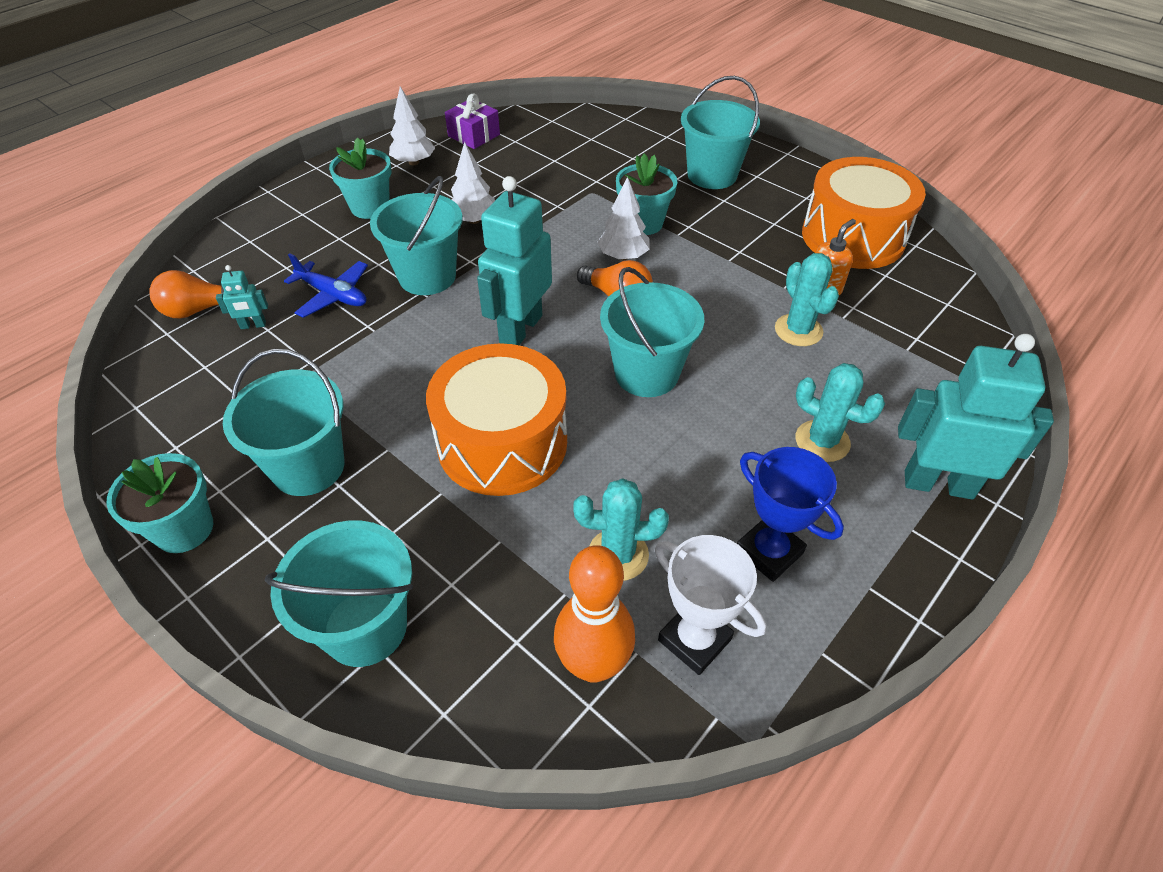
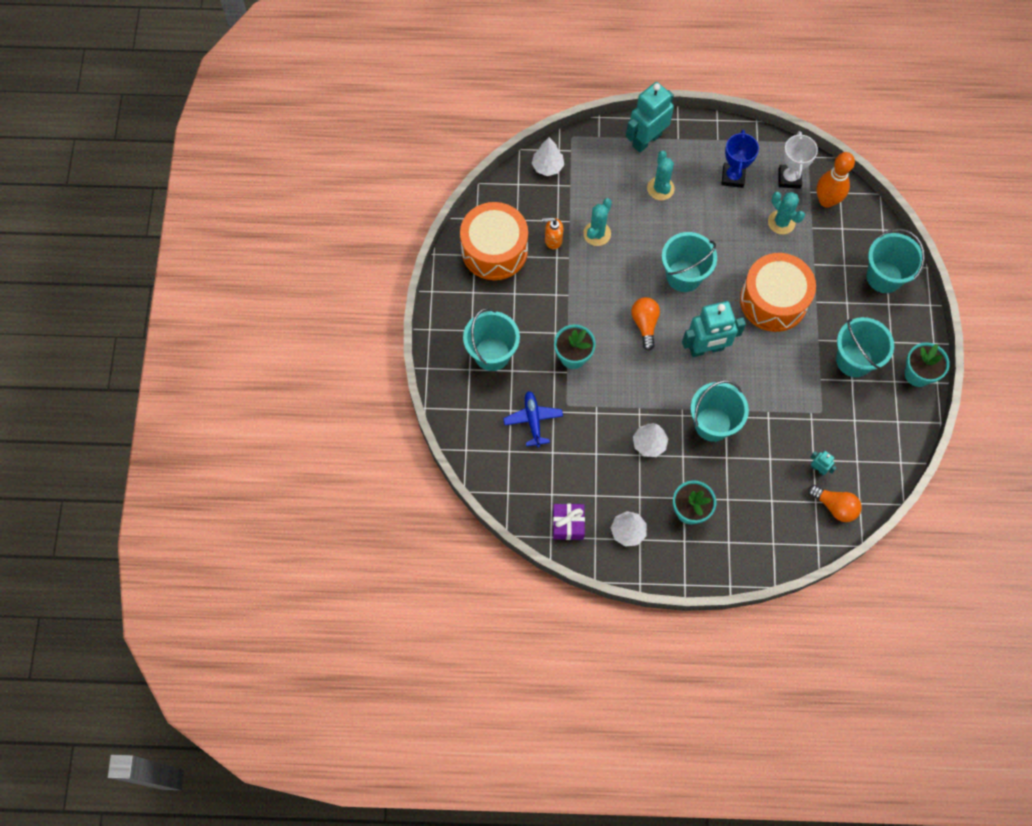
camera: 130 degrees left, 20 degrees up
blue plane [284,253,368,318] -> blue plane moved to [503,391,563,447]
white tree [597,177,650,260] -> white tree moved to [532,137,564,176]
turquoise robot [898,334,1054,499] -> turquoise robot turned 75 degrees clockwise [626,82,674,153]

